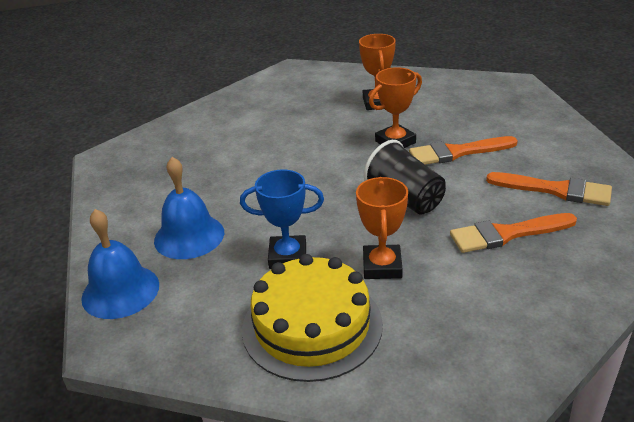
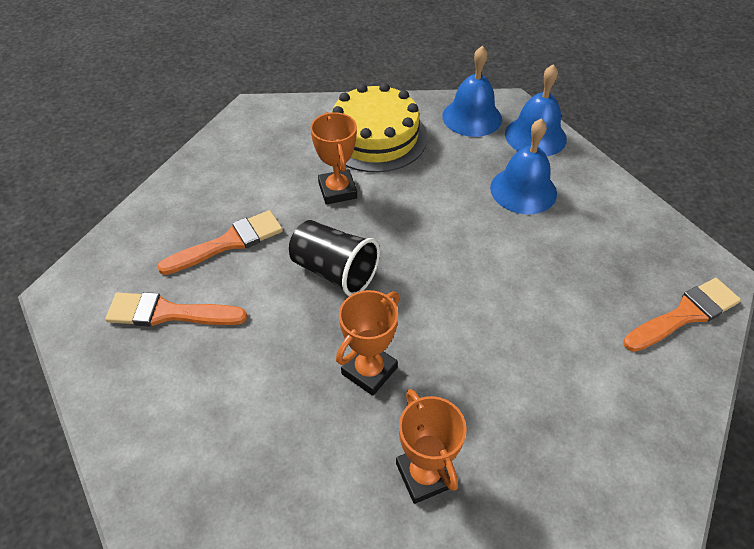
camera: 160 degrees right, 15 degrees up
blue trophy [240,169,324,269] -> none
orange brush [409,136,518,165] -> orange brush moved to [623,278,741,352]
none -> blue bell [442,46,502,137]

